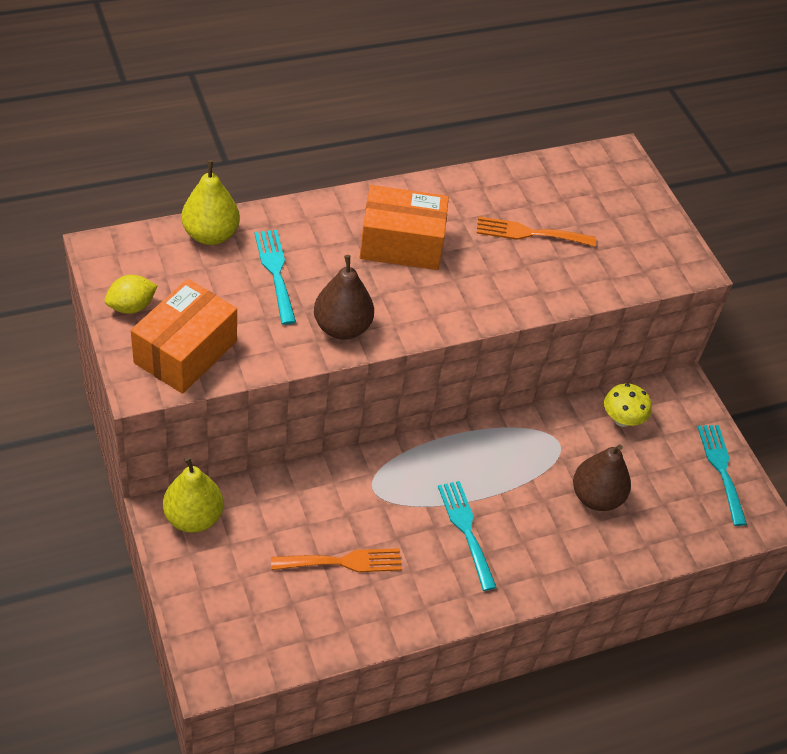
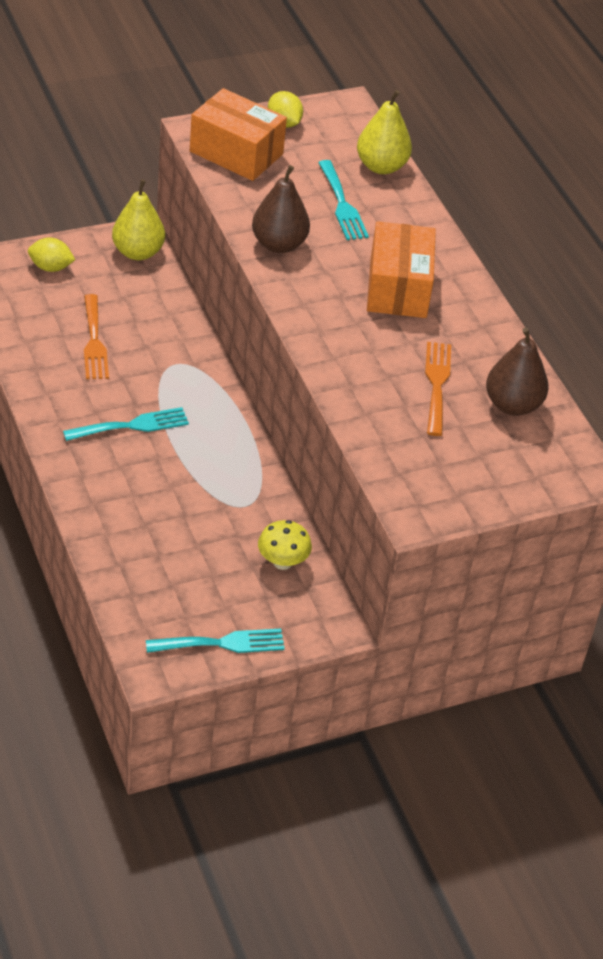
camera: 90 degrees right, 5 degrees down
turquoise fork [254,230,296,325] -> turquoise fork turned 90 degrees clockwise [318,160,369,240]
brown pear [573,444,631,511] -> brown pear moved to [486,327,549,416]
none -> yellow lemon [28,237,75,272]

